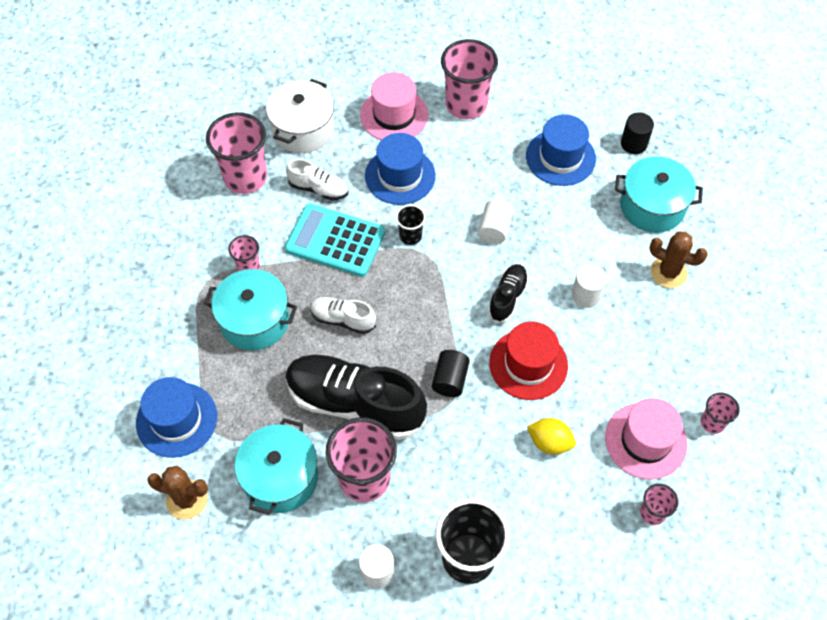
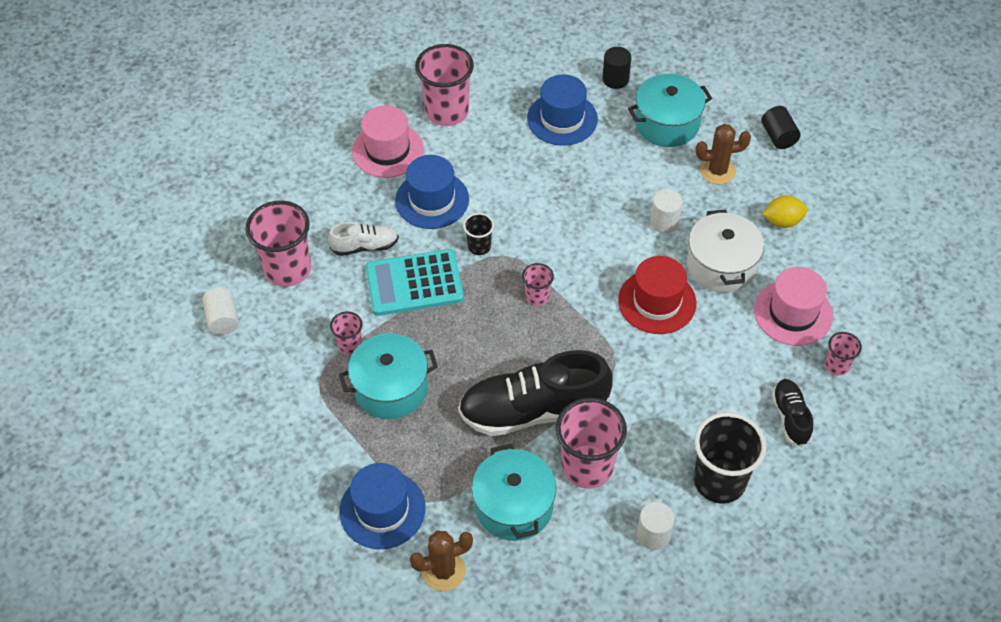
camera: 30 degrees left, 5 degrees down
white pot [266,79,334,153] -> white pot moved to [687,210,764,293]
white shoe [310,297,376,334] -> none
black cylinder [432,350,470,397] -> black cylinder moved to [761,106,801,149]
white cylinder [478,199,513,244] -> white cylinder moved to [202,288,239,335]
black shoe [488,264,529,323] -> black shoe moved to [772,379,813,447]
yellow lemon [527,418,576,454] -> yellow lemon moved to [762,195,808,228]
pink cup [701,392,740,434] -> pink cup moved to [522,263,554,306]

